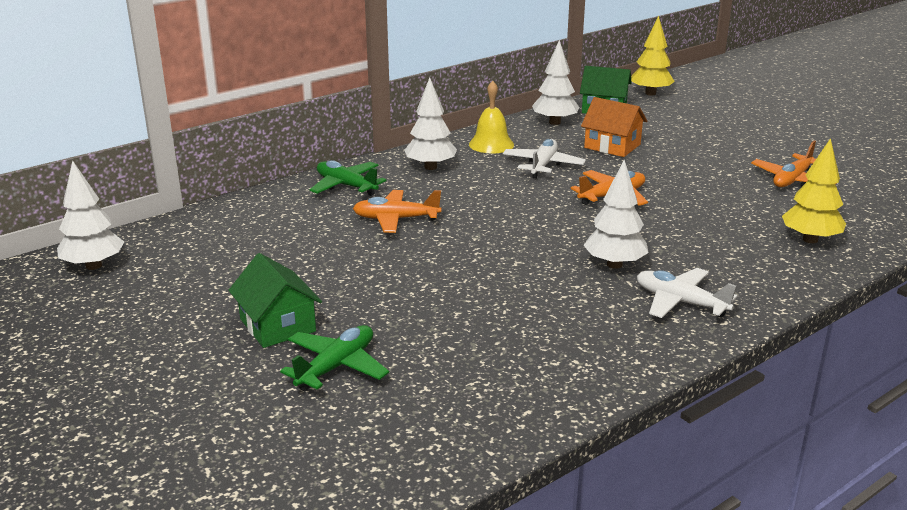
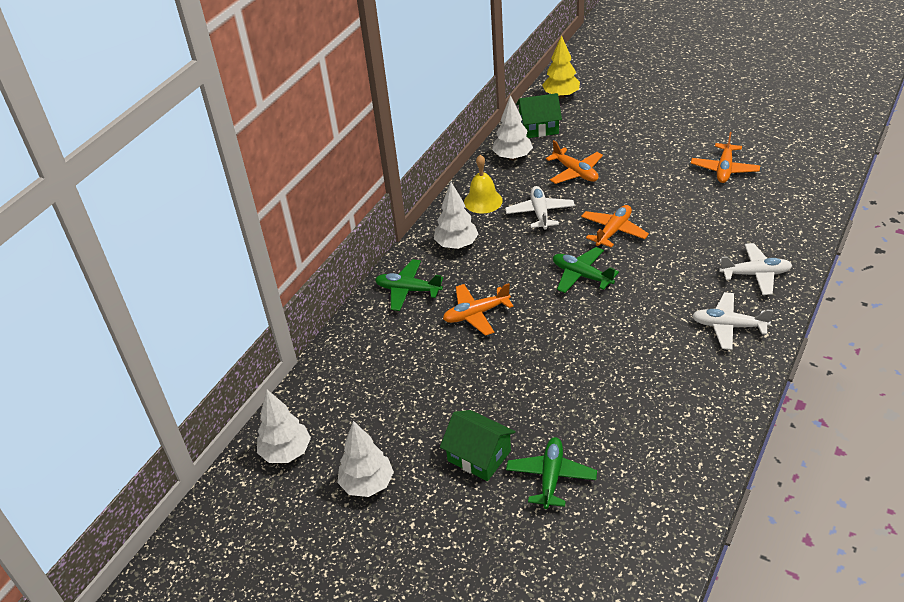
camera: 20 degrees left, 15 degrees up
orange house [581,97,647,157] -> orange plane [546,140,603,184]
white tree [584,160,649,269] -> white tree moved to [338,421,394,497]
yellow tree [782,138,846,243] -> none
none -> green plane [553,247,619,293]
none -> white plane [719,243,792,295]

